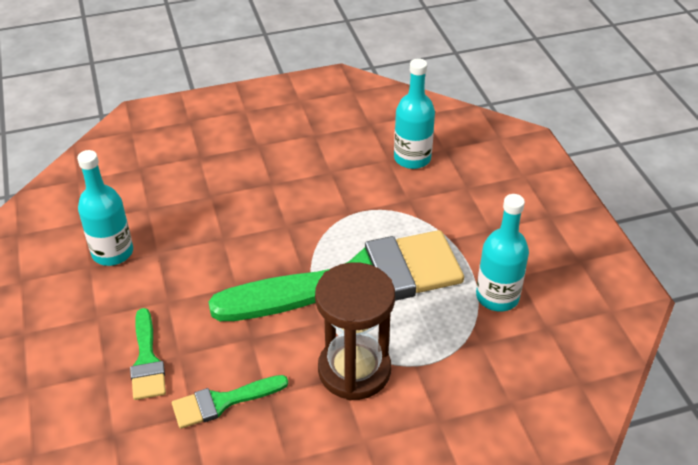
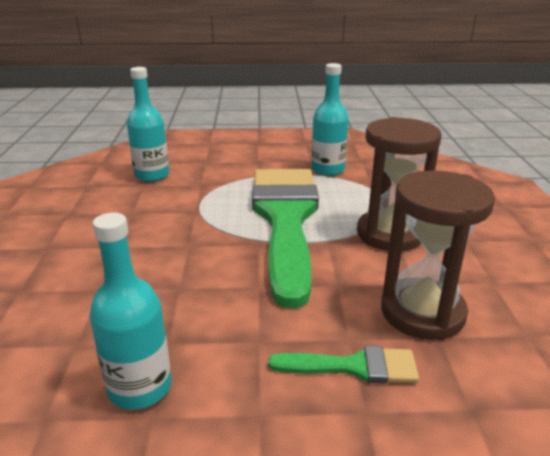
camera: 75 degrees left, 15 degrees down
green brush [172,375,288,429] -> brown hourglass [381,170,495,340]

